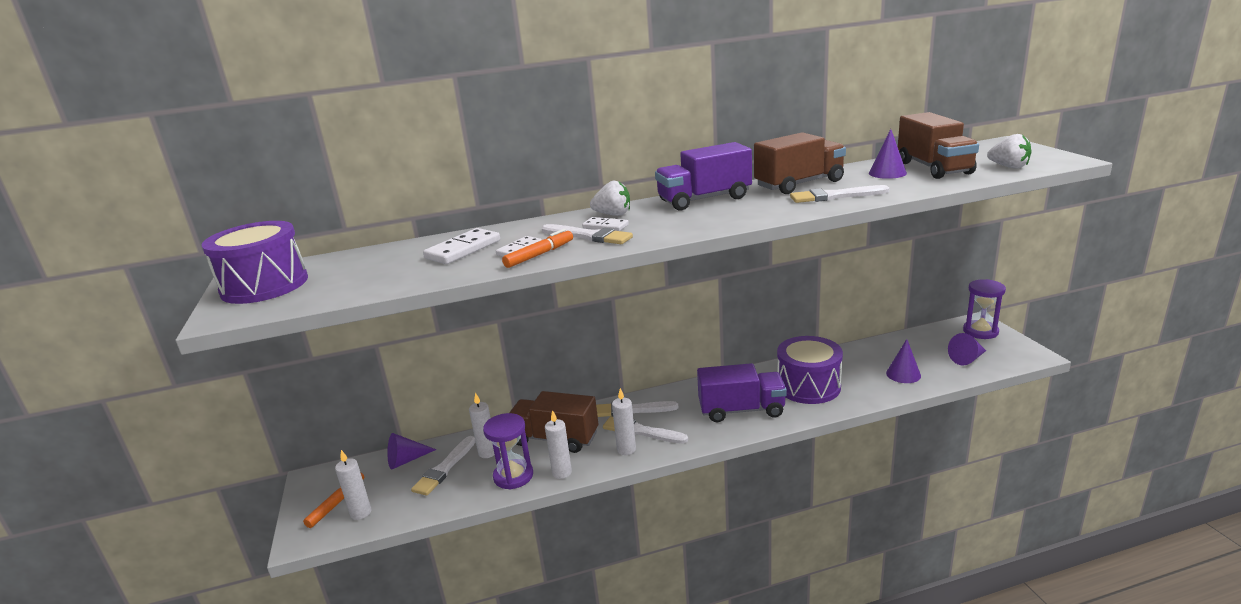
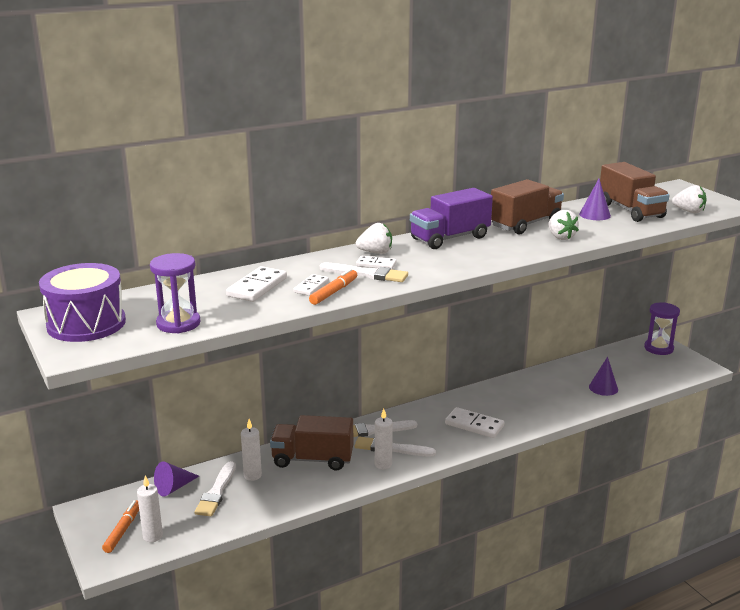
camera: 15 degrees left, 0 degrees up
purple hourglass [483,413,533,490] -> purple hourglass moved to [150,253,200,333]
white candle [545,410,572,479] -> none
purple truck [697,363,787,422] -> white domino [445,407,504,438]
purple drum [777,336,843,404] -> none
white brush [790,185,889,203] -> white strawberry [548,210,579,240]
purple cone [948,333,986,365] -> none

